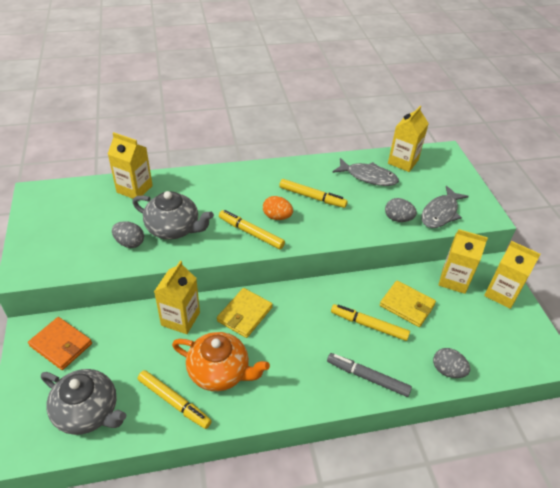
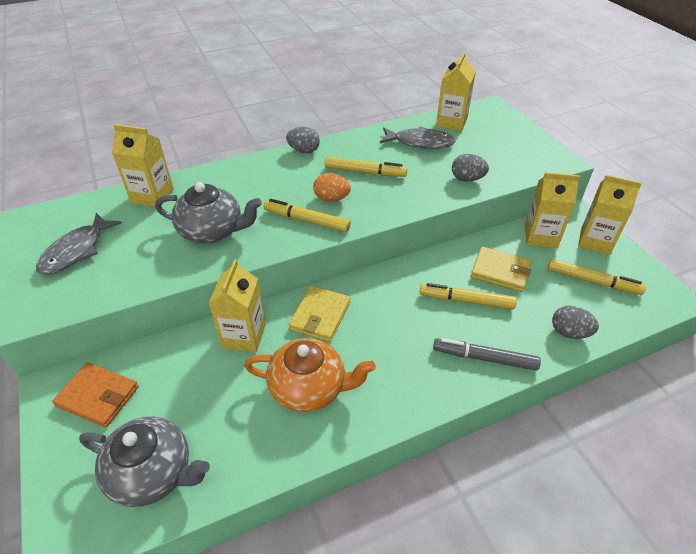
camera: 10 degrees left, 0 degrees up
grey egg [112,221,144,248] -> grey egg moved to [286,127,320,153]
yellow marker [138,370,212,429] -> yellow marker moved to [548,259,646,295]
grey fish [421,186,469,228] -> grey fish moved to [36,213,122,275]

